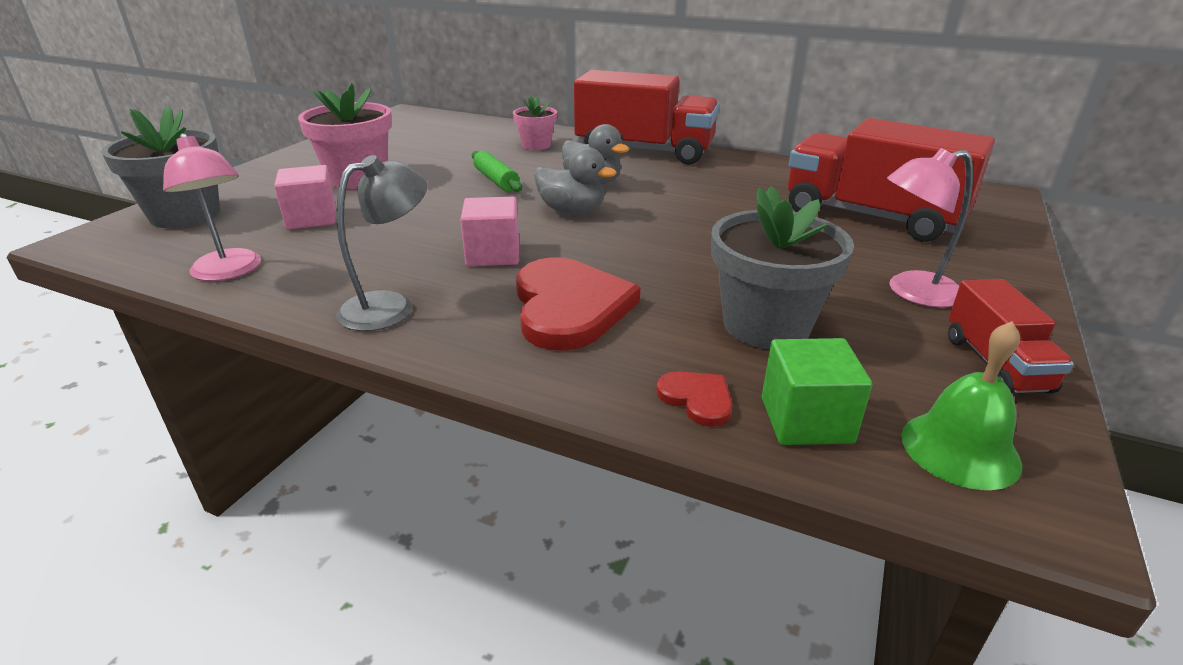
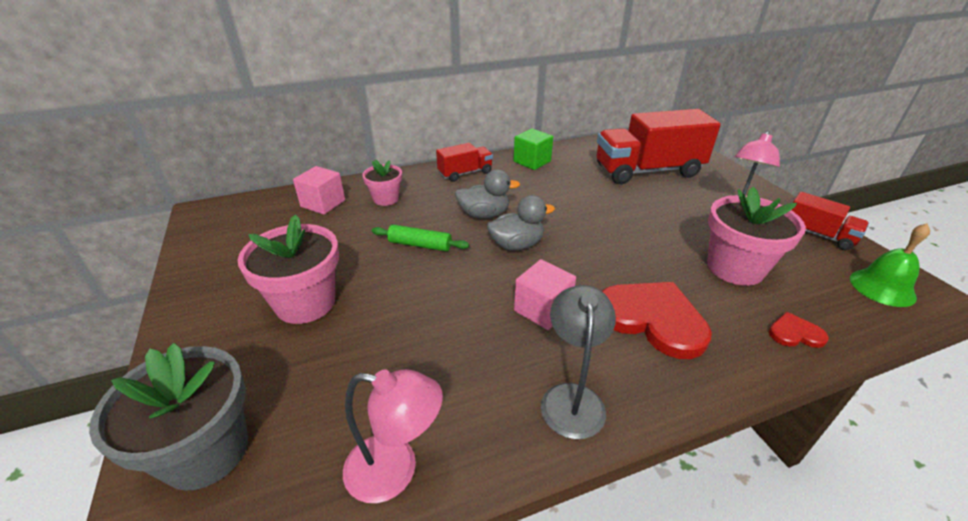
camera: 45 degrees left, 5 degrees up
pink cube [274,165,336,230] -> pink cube moved to [293,166,345,215]
red truck [574,70,719,165] -> red truck [436,143,493,182], size x0.51
grey flower pot [711,186,854,349] -> pink flower pot [707,187,806,286]
green cube [762,338,872,445] -> green cube moved to [514,129,553,170]

